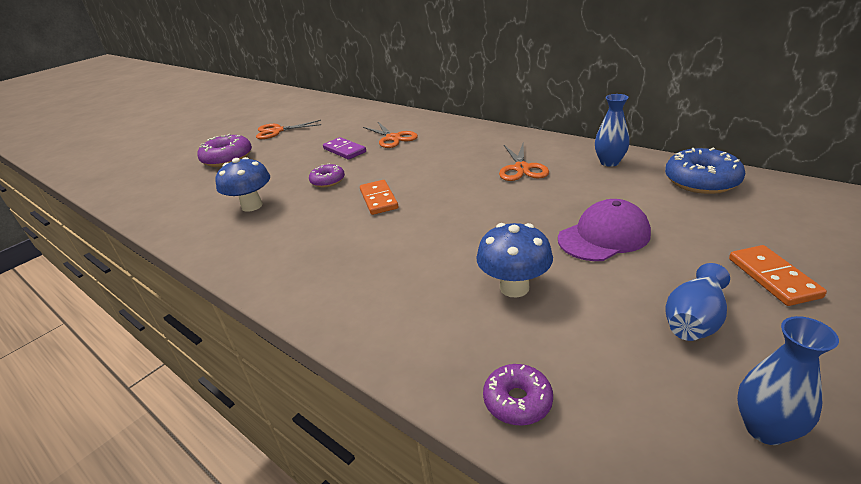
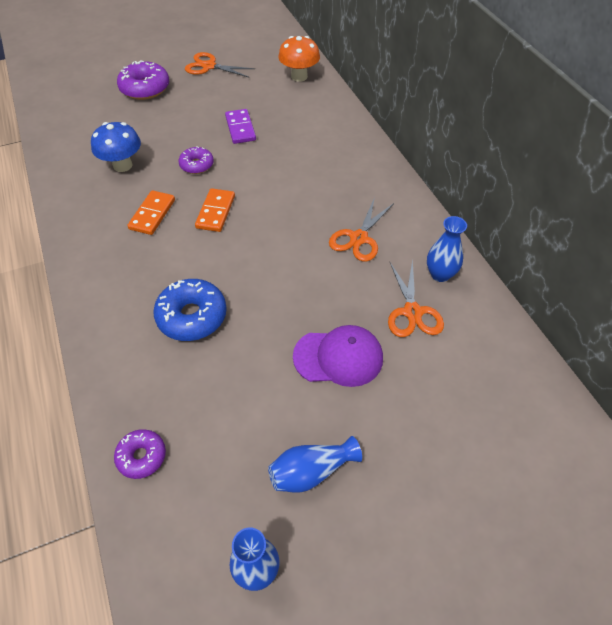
camera: 25 degrees right, 20 degrees up
orange scissors [363,122,418,148] -> orange scissors moved to [388,259,444,337]
blue mushroom [476,223,553,297] -> none
blue donut [665,148,745,194] -> blue donut moved to [153,279,227,341]
orange domino [729,245,827,306] -> orange domino moved to [127,190,175,235]
none -> orange mushroom [278,36,320,82]

